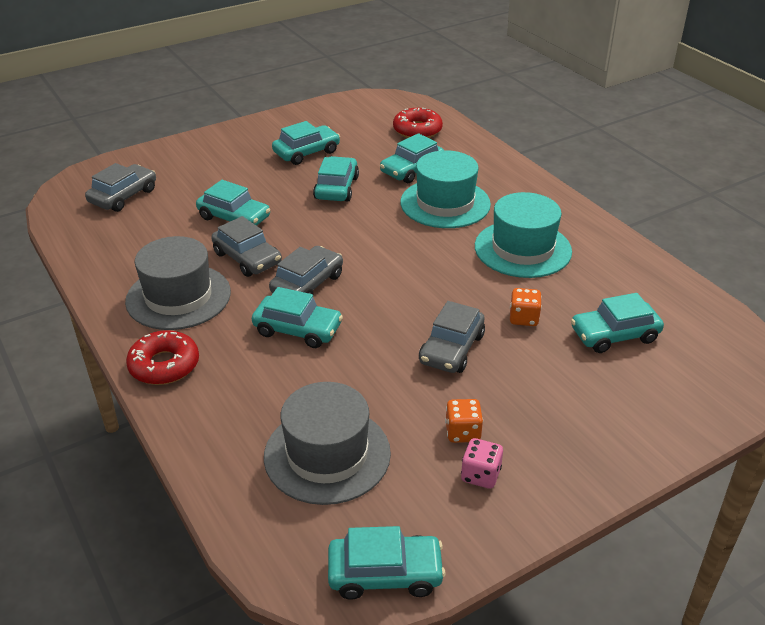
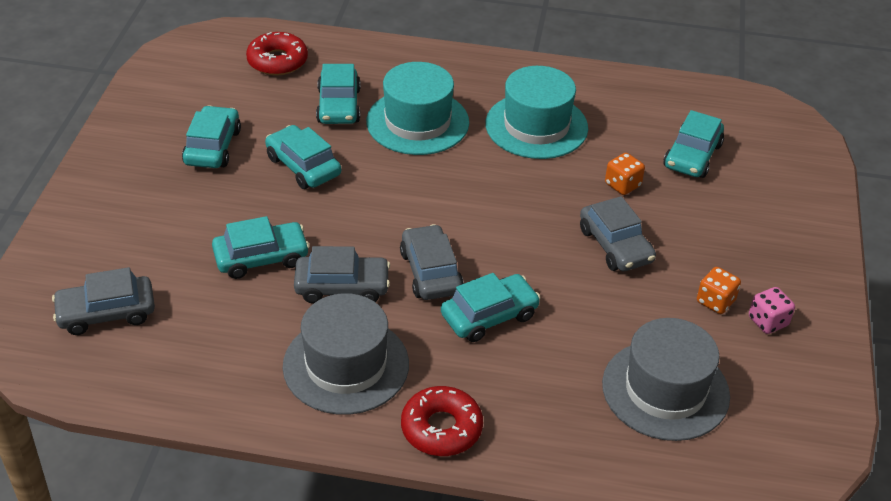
camera: 50 degrees left, 5 degrees up
grey car [85,163,156,212] -> grey car turned 90 degrees counterclockwise [52,267,155,335]
turquoise car [328,526,446,600] -> none

